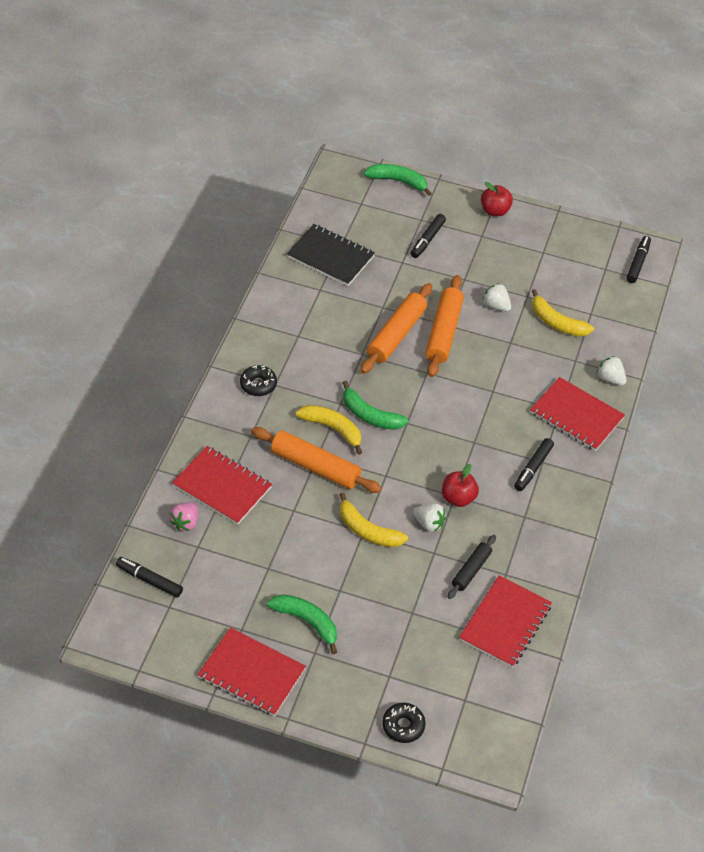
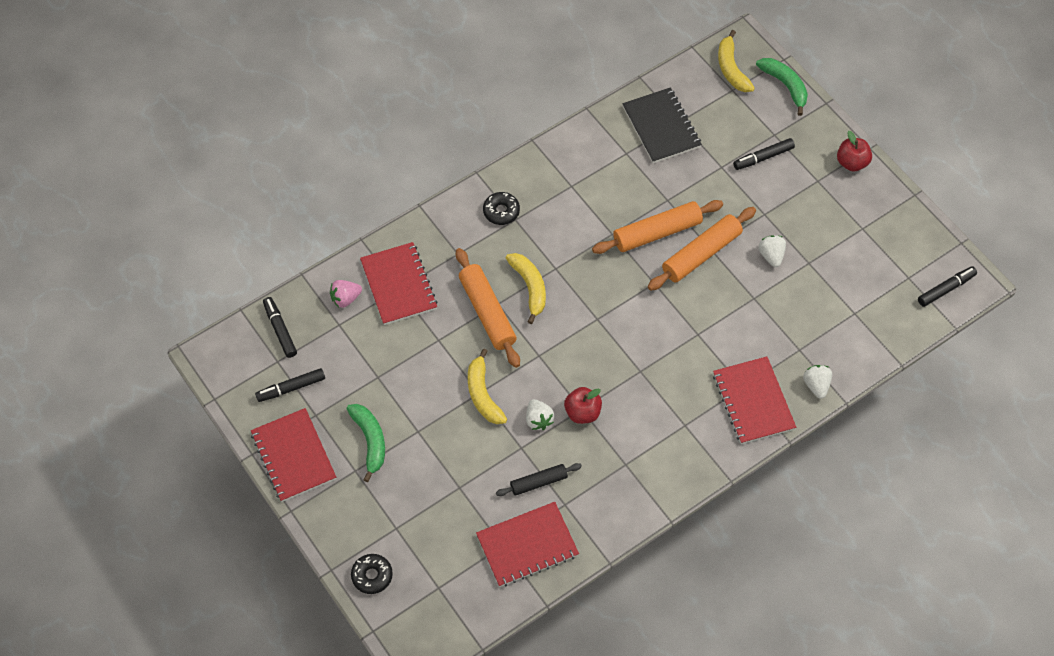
camera: 40 degrees right, 10 degrees up
green banana [343,381,408,430] -> none
black marker [514,438,554,491] -> black marker moved to [255,368,325,402]
yellow banana [532,289,594,336] -> yellow banana moved to [718,30,755,92]

